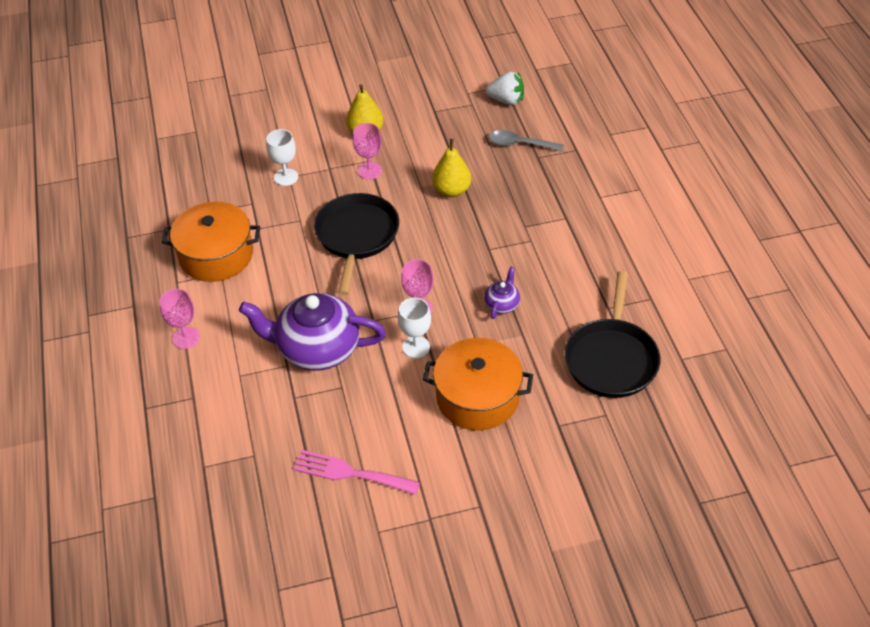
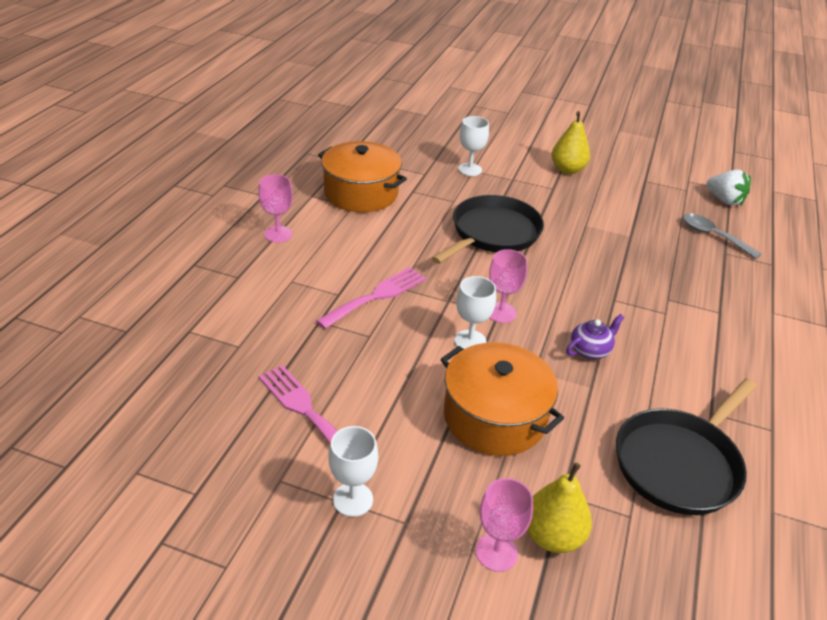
camera: 30 degrees right, 10 degrees down
purple teapot [239,293,386,371] -> pink fork [316,267,426,329]
pink goblet [353,123,382,180] -> pink goblet moved to [476,478,533,572]
yellow pear [432,139,471,197] -> yellow pear moved to [527,462,592,553]
none -> white goblet [329,426,378,517]

